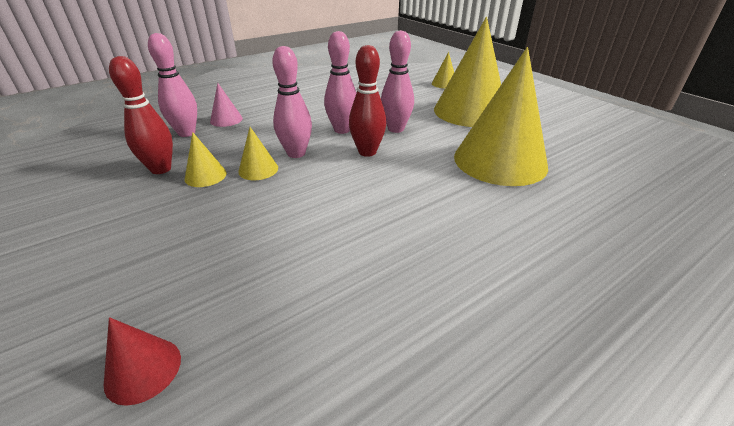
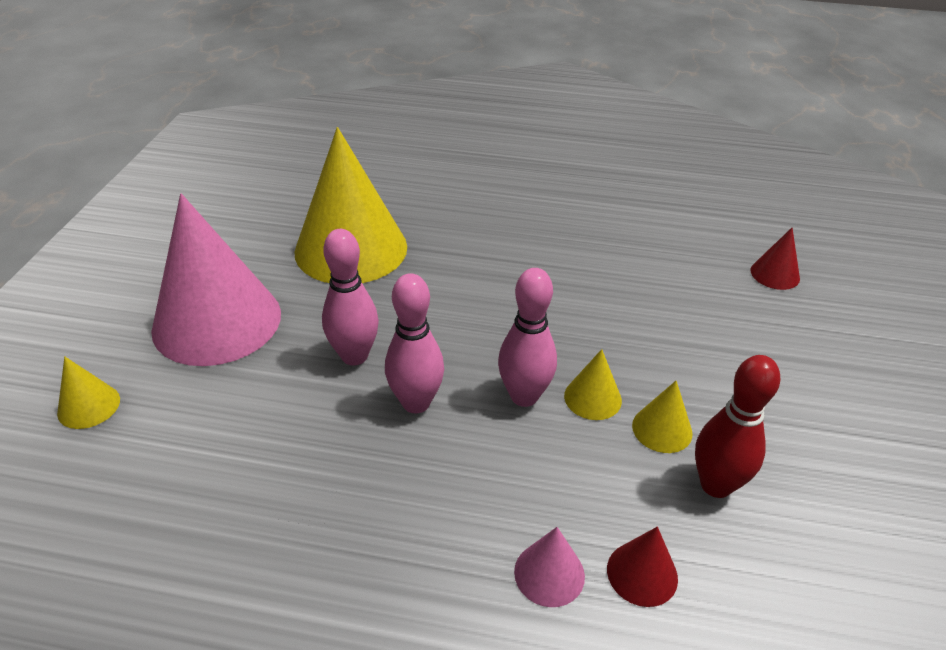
camera: 135 degrees left, 5 degrees up
pink bowling pin [148,33,197,137] -> red cone [607,527,678,607]
red bowling pin [349,45,386,157] -> none
yellow cone [434,17,501,127] -> pink cone [151,193,281,366]

